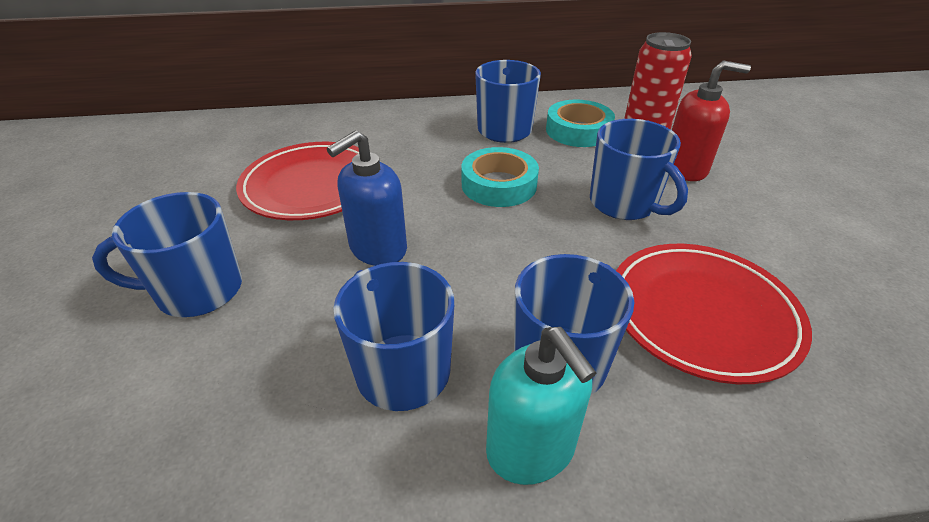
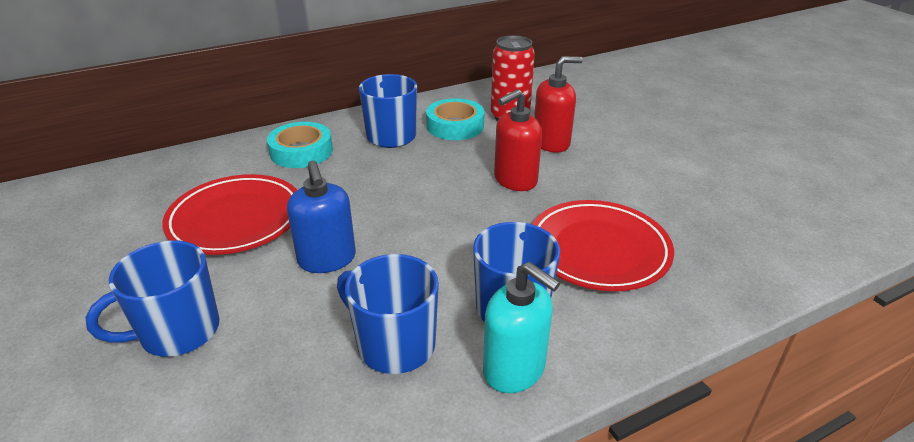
camera: 20 degrees left, 5 degrees down
blue soap dispenser [327,130,407,266] -> blue soap dispenser turned 45 degrees counterclockwise [287,160,356,273]
turquoise tape [462,147,539,207] -> turquoise tape moved to [267,122,333,168]
blue mug [590,119,688,220] -> red soap dispenser [494,89,542,191]

